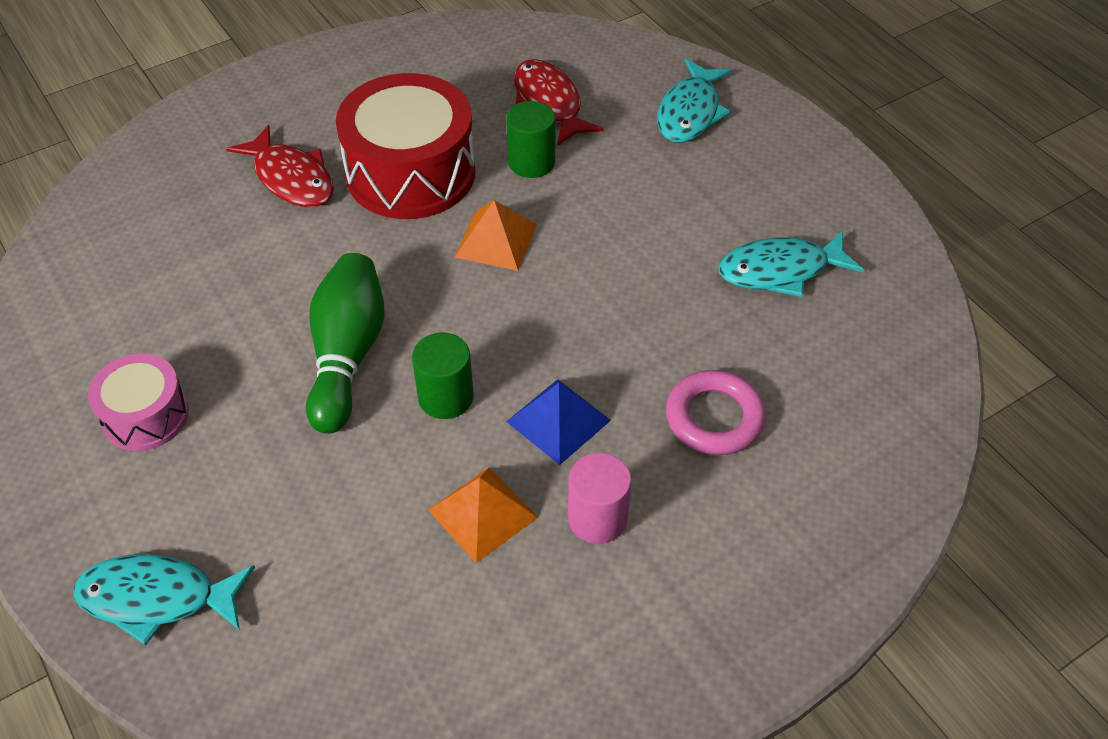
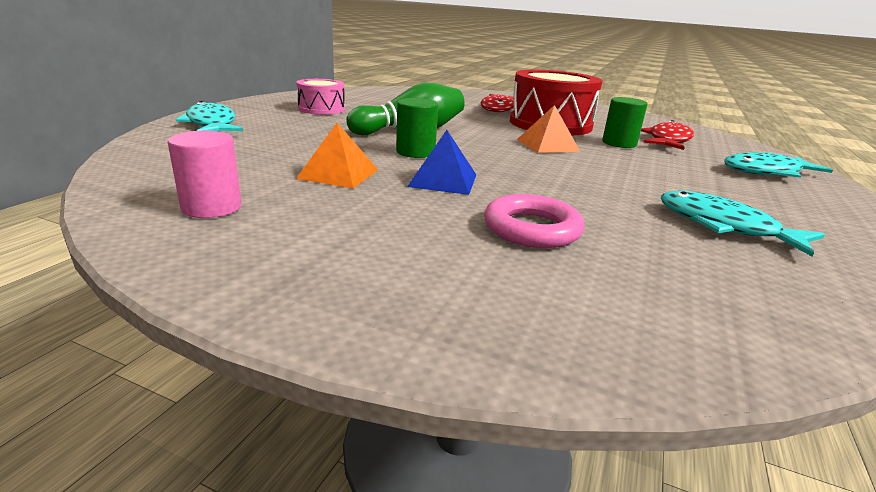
camera: 55 degrees right, 25 degrees down
pink cylinder [568,453,632,544] -> pink cylinder moved to [168,130,242,218]

